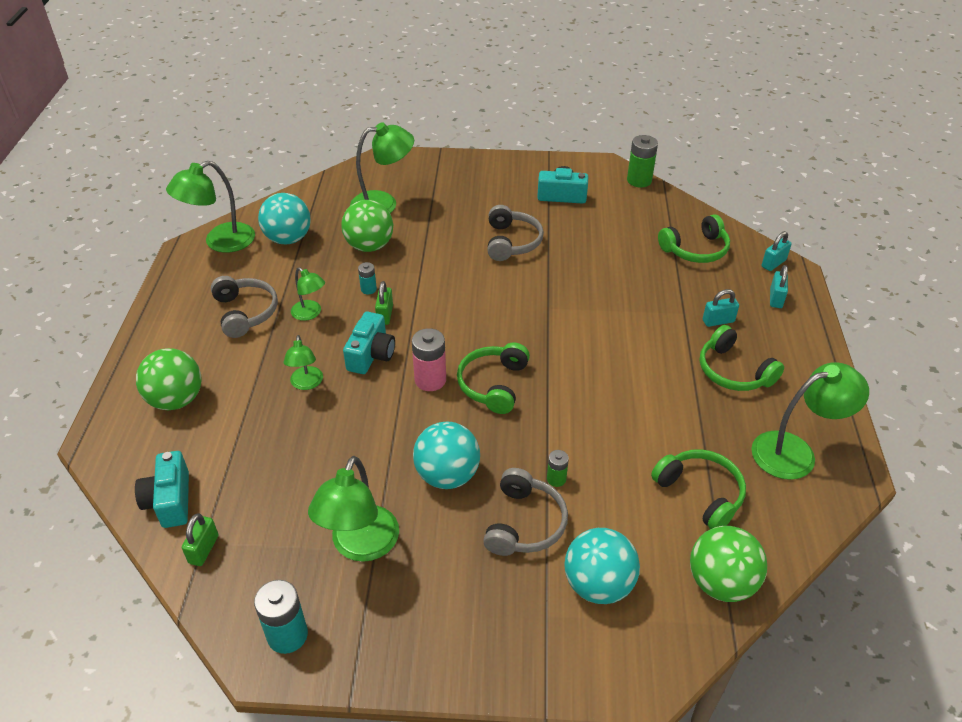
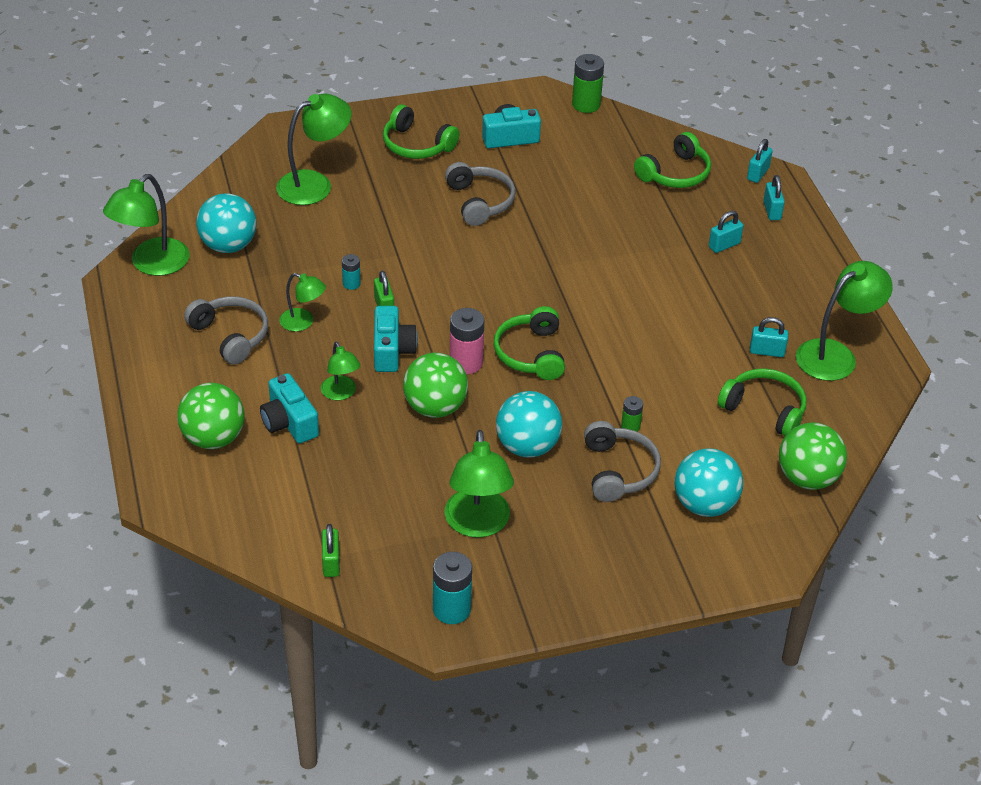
camera: 20 degrees left, 0 degrees up
turquoise camera [135,451,189,528] -> turquoise camera moved to [260,373,319,443]
green ball [341,200,393,252] -> green ball moved to [403,353,468,418]
green headphones [700,325,784,391] -> green headphones moved to [383,104,459,159]
none -> turquoise padlock [750,317,788,357]

